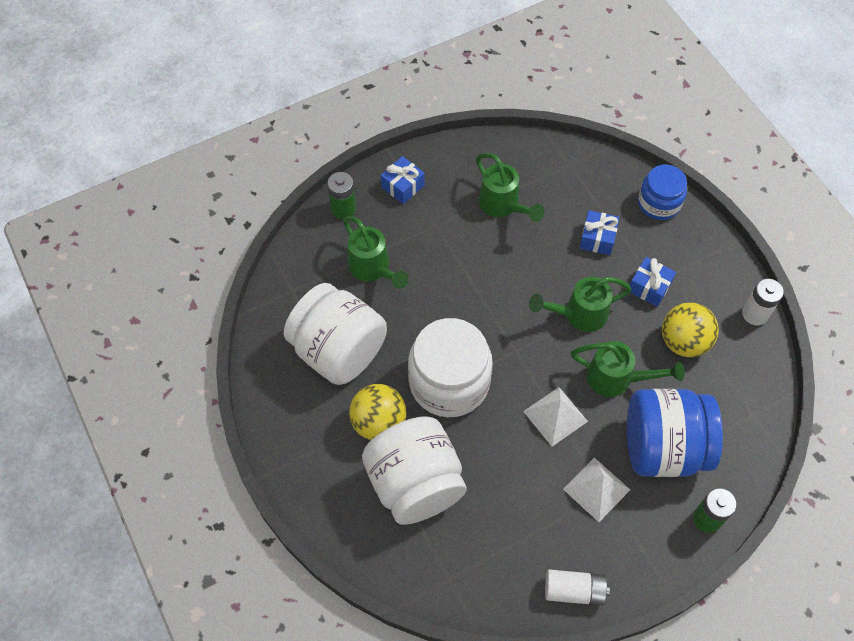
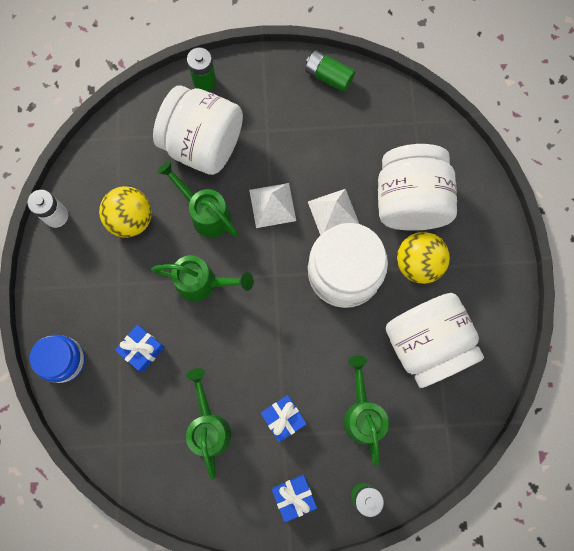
camera: 155 degrees left, 15 degrees up
white battery [545,569,610,606] -> green battery [305,50,355,92]
white pyramid [563,457,630,522] -> white pyramid moved to [308,189,359,235]
blue jar [627,389,723,477] -> white jar [153,86,243,175]
blue gift [630,257,676,307] -> blue gift moved to [261,395,306,442]

